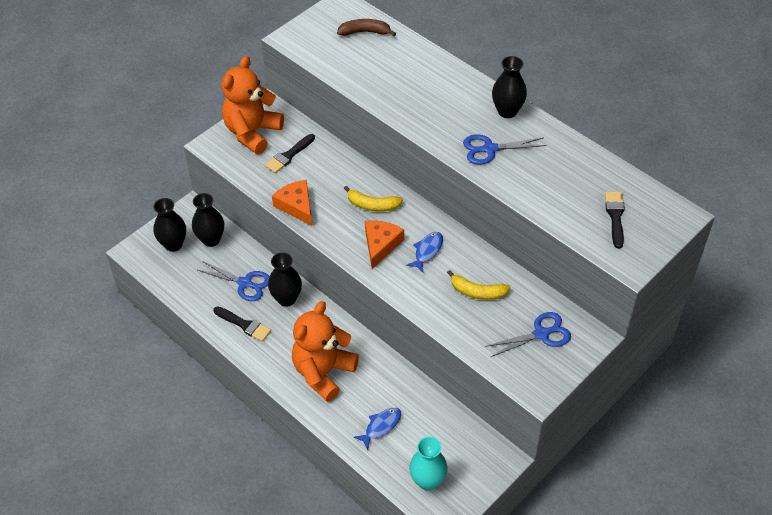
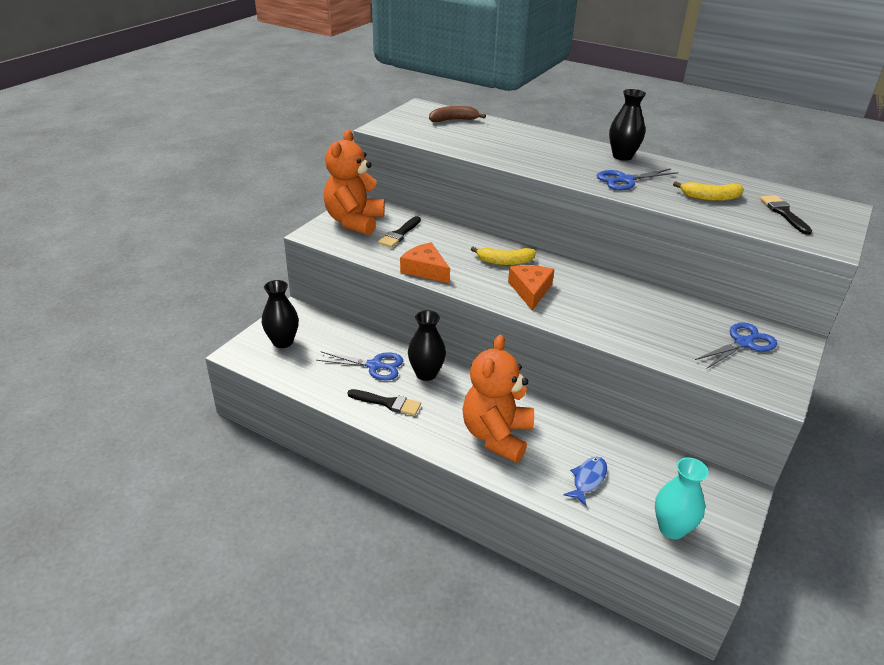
camera: 15 degrees left, 15 degrees down
black vase [192,193,224,247] -> none
blue fish [406,232,443,273] -> none
yellow banana [447,270,511,300] -> yellow banana moved to [673,181,744,201]

